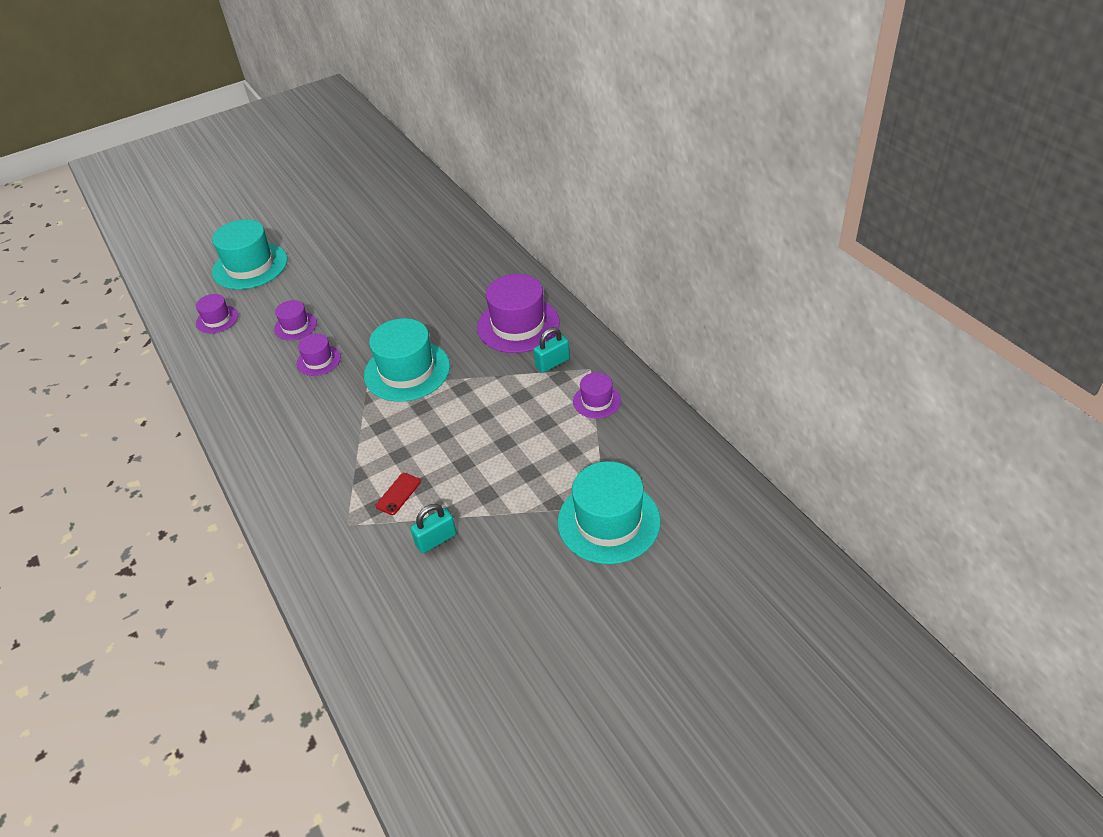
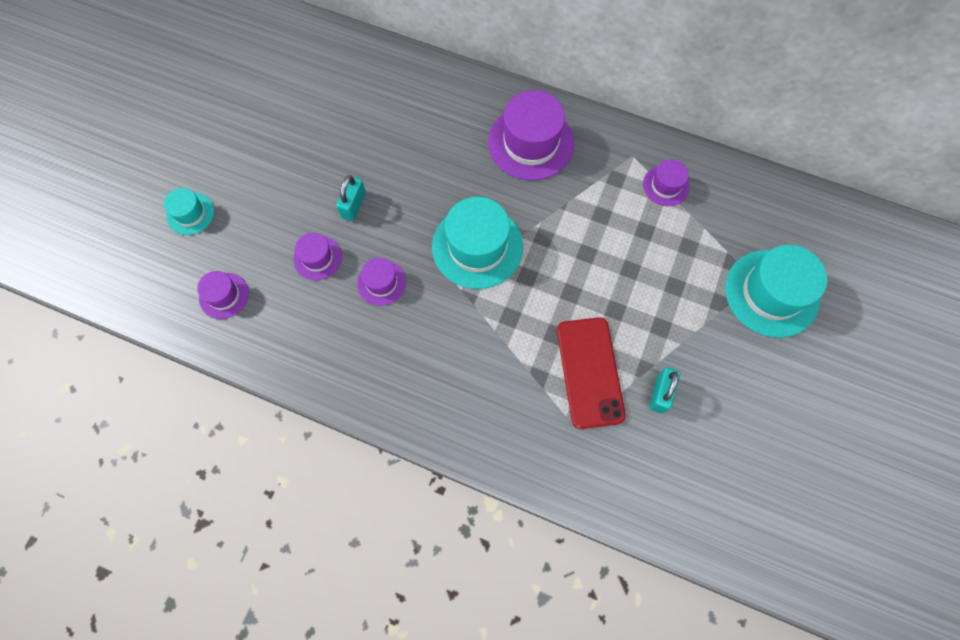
camera: 40 degrees left, 25 degrees up
turquoise hat [212,219,287,290] -> turquoise hat [164,188,214,235], size x0.53
red phone [375,473,421,515] -> red phone [557,317,626,429], size x2.22
turquoise padlock [533,327,570,373] -> turquoise padlock moved to [336,175,366,221]

